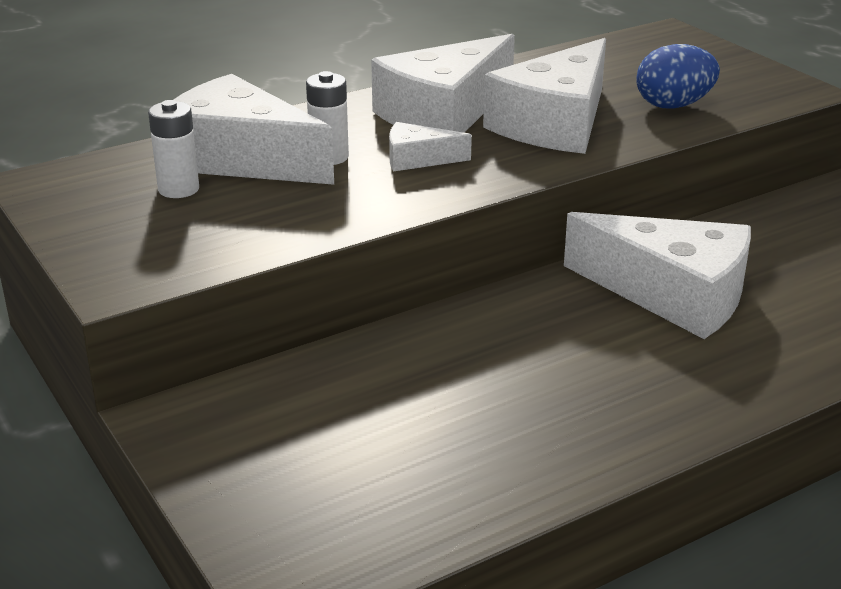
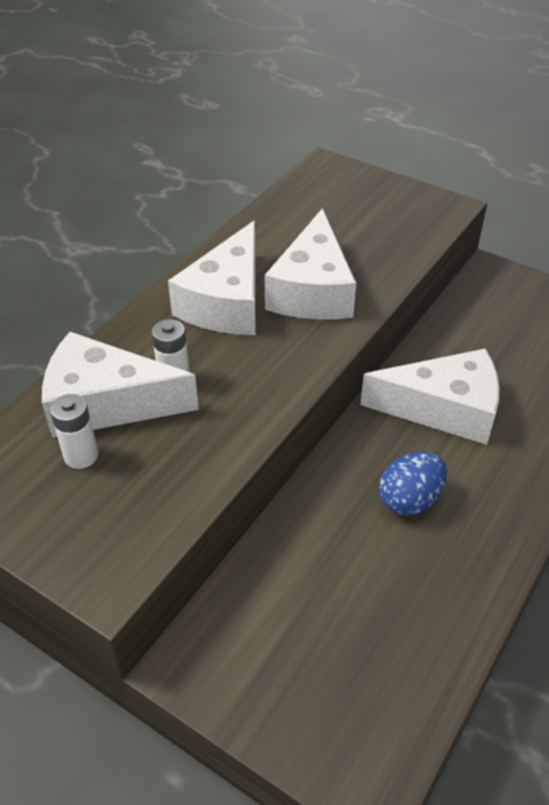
camera: 25 degrees left, 15 degrees up
white cheese [389,122,472,172] -> none
blue egg [636,44,720,109] -> blue egg moved to [379,451,447,515]

